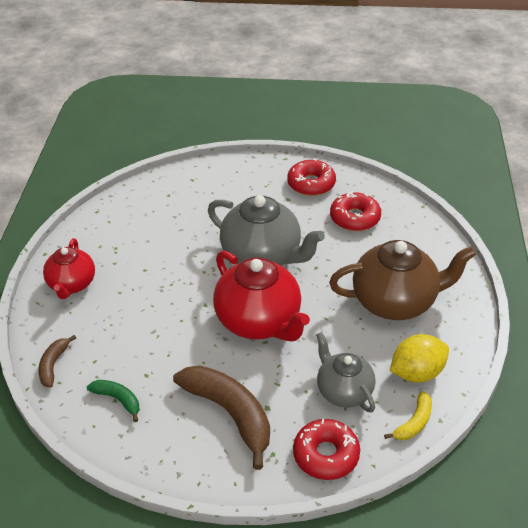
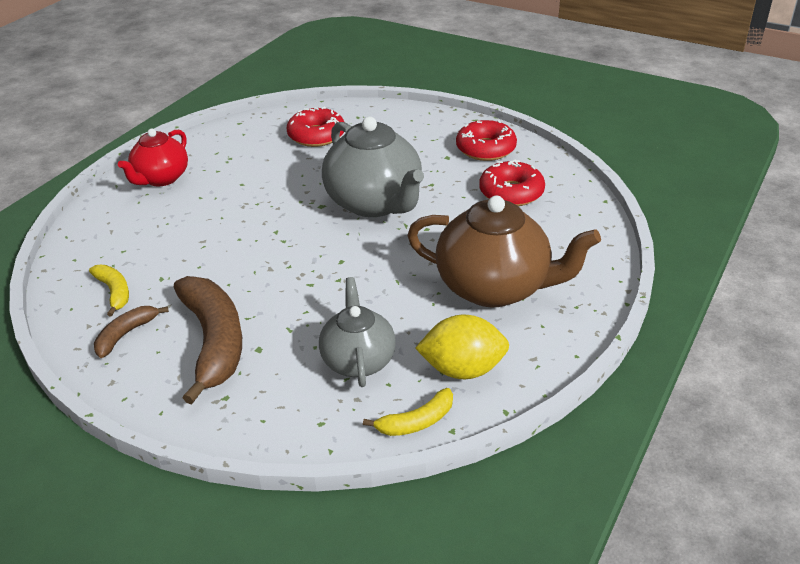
camera: 25 degrees right, 5 degrees down
brown banana [38,335,76,387] -> brown banana moved to [94,306,169,358]
green banana [87,380,139,422] -> yellow banana [89,265,129,317]
red teapot [213,250,310,341] -> none
red donut [293,419,360,480] -> red donut moved to [287,107,344,147]

